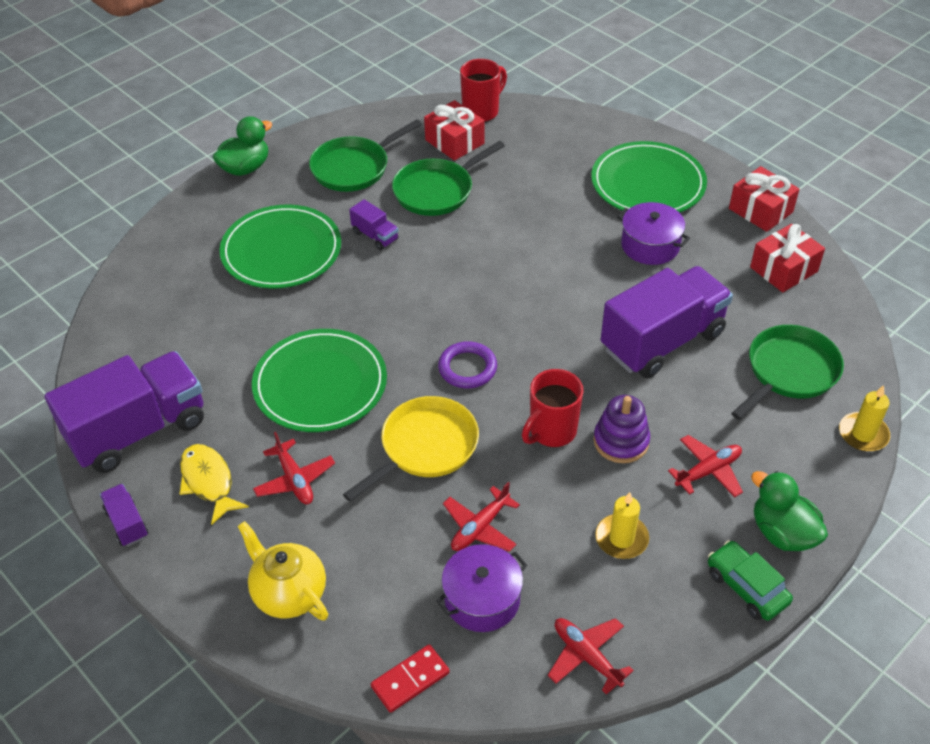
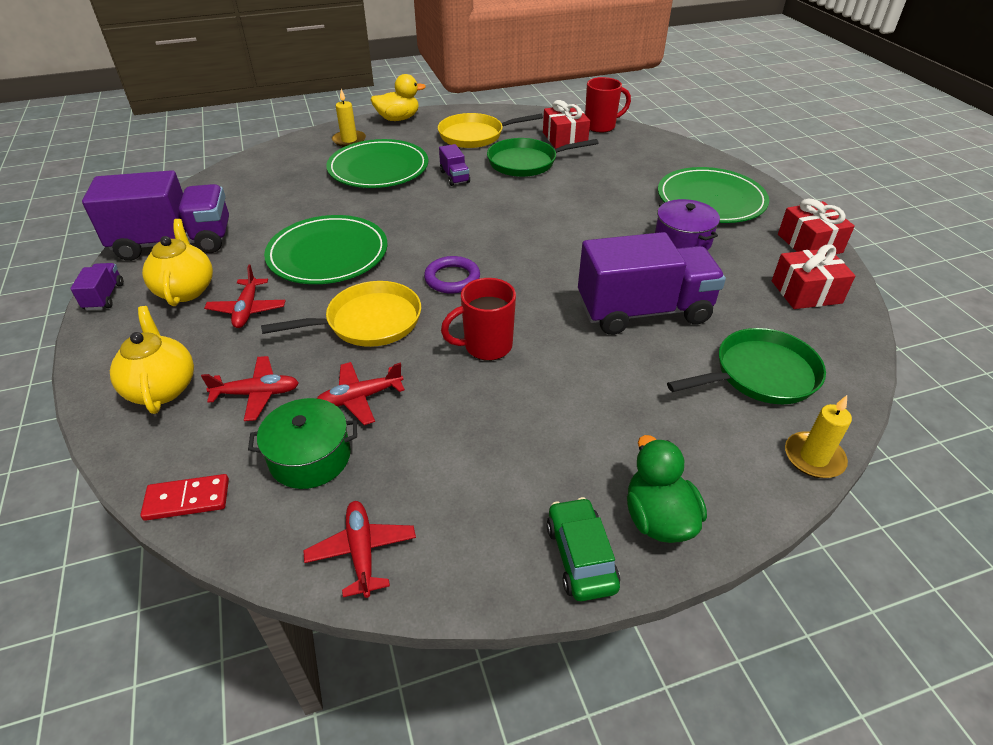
camera: 25 degrees right, 5 degrees down
yellow fish [179,444,249,525] -> yellow teapot [142,219,213,306]
green duck [213,116,272,176] -> yellow duck [370,74,426,121]
green pan [309,119,422,192] -> yellow pan [438,113,543,148]
purple pot [436,544,527,632] -> green pot [248,398,357,489]
purple stacking toy [593,395,650,463] -> none
yellow candle [595,492,649,559] -> yellow candle moved to [332,89,366,147]
red plane [668,435,743,497] -> red plane moved to [201,356,299,421]

